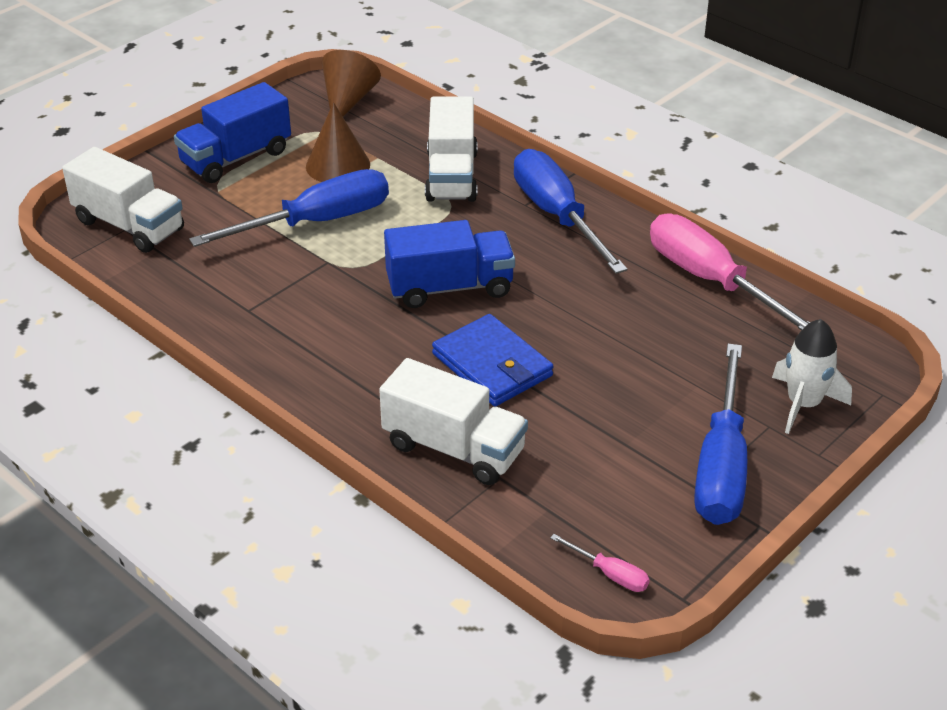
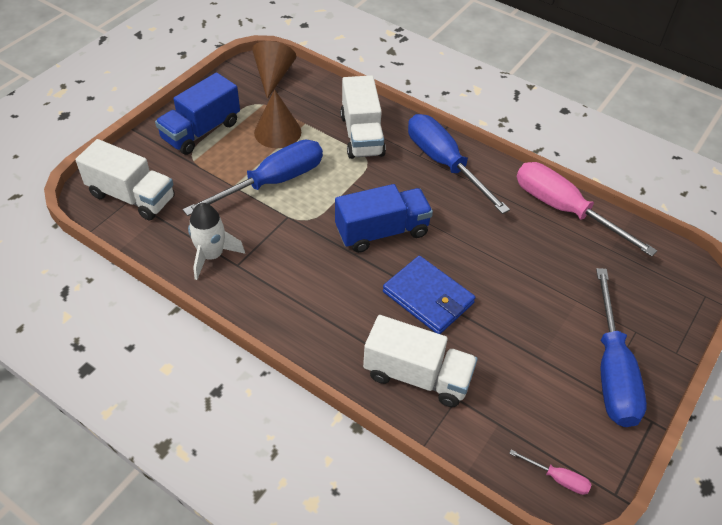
camera: 10 degrees left, 10 degrees up
white rocket [772,319,852,434] -> white rocket moved to [188,203,245,280]

